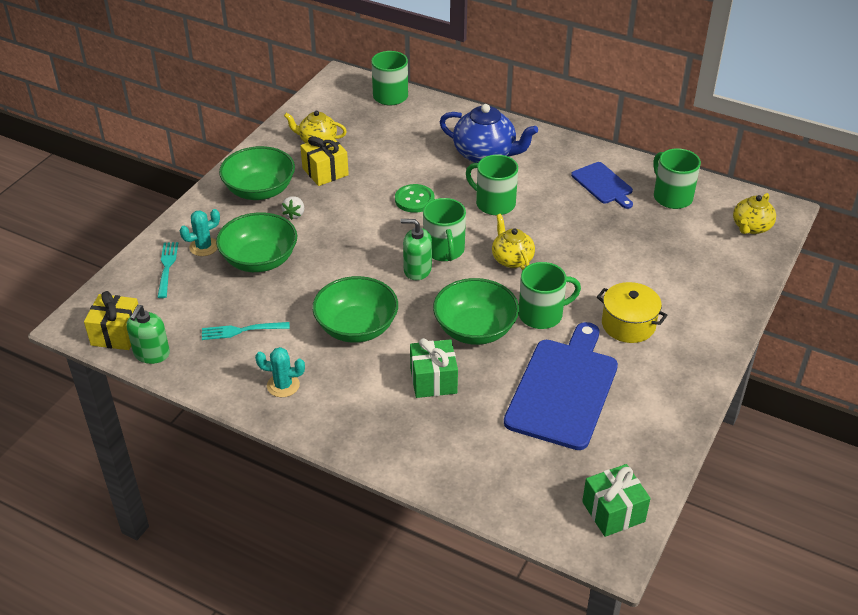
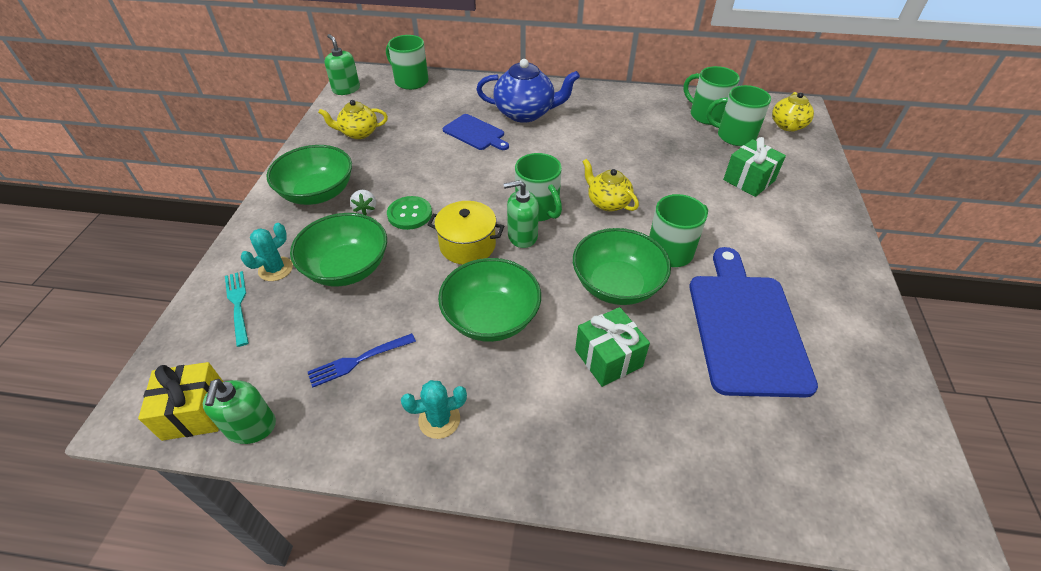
camera: 20 degrees left, 5 degrees up
turquoise fork [202,322,290,340] -> blue fork [308,333,416,388]
yellow gift [300,135,349,186] -> none
green button [395,184,435,213] -> green button moved to [387,196,432,230]
green mug [466,155,518,215] -> green mug moved to [707,85,771,146]
blue cutting board [571,162,633,209] -> blue cutting board moved to [443,114,509,150]
green gift [582,464,651,537] -> green gift moved to [723,137,786,197]
yellow pot [597,282,668,343] -> yellow pot moved to [428,201,504,264]
none -> green soap dispenser [324,34,360,95]

